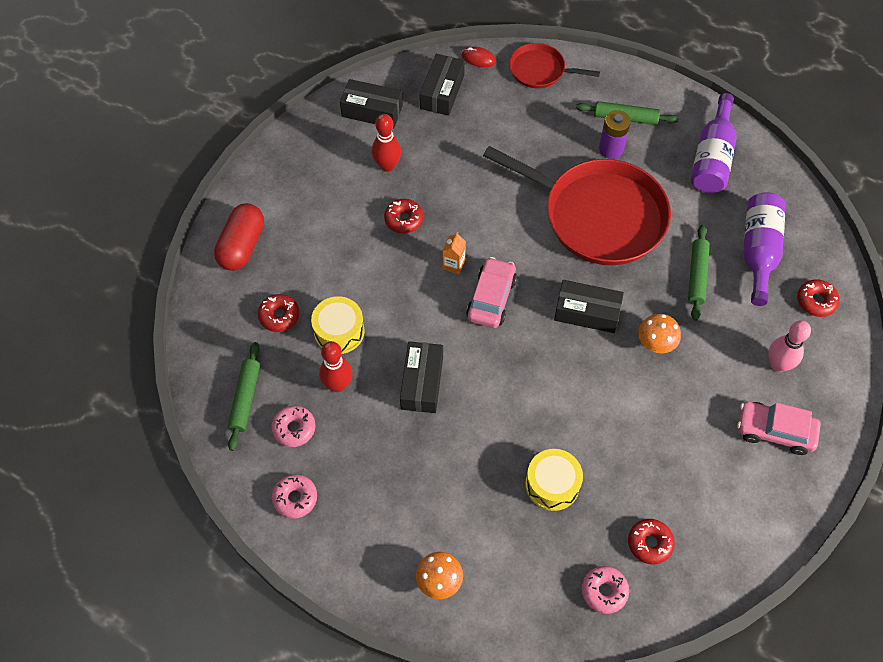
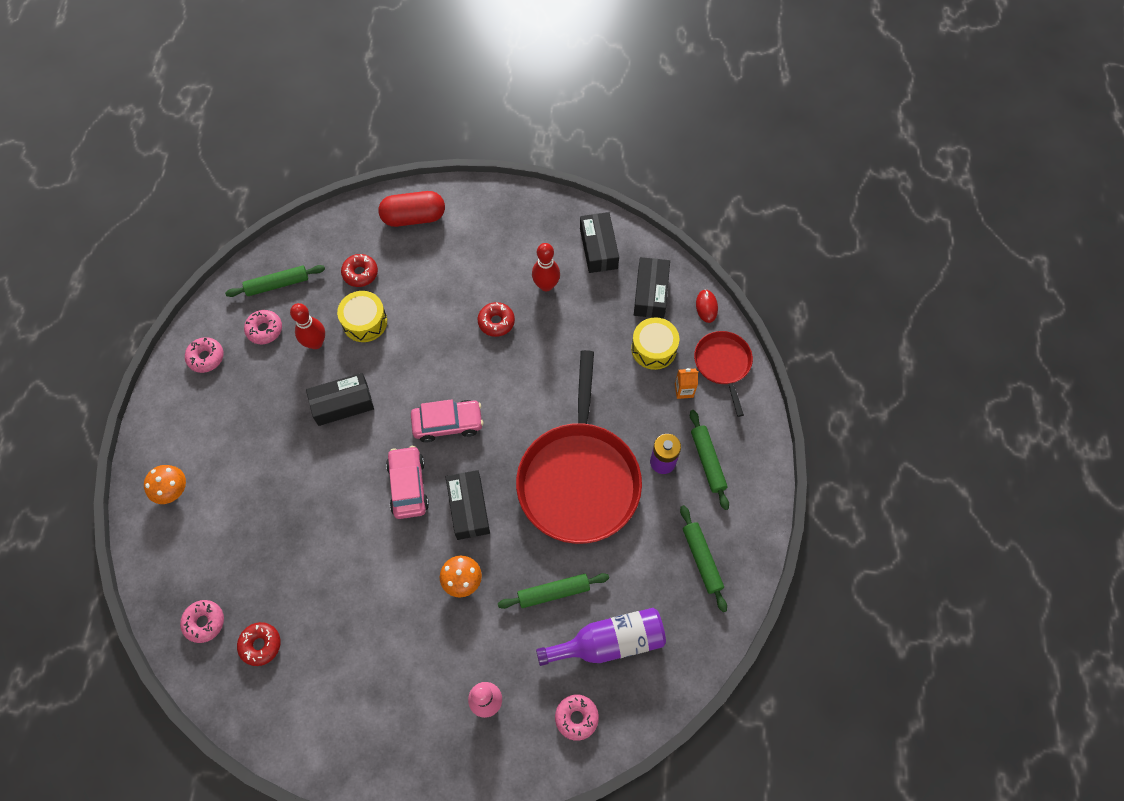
camera: 65 degrees right, 5 degrees up
black box [420,54,465,116] -> black box turned 75 degrees counterclockwise [634,257,670,319]
orange carton [442,232,466,274] -> orange carton moved to [675,368,698,399]
yellow drum [525,449,583,511] -> yellow drum moved to [631,317,679,370]
purple bottle [691,93,737,193] -> green rolling pin [680,505,727,612]
pink car [737,401,821,455] -> pink car moved to [386,446,429,519]
red donut [797,279,840,317] -> pink donut [555,694,599,741]

